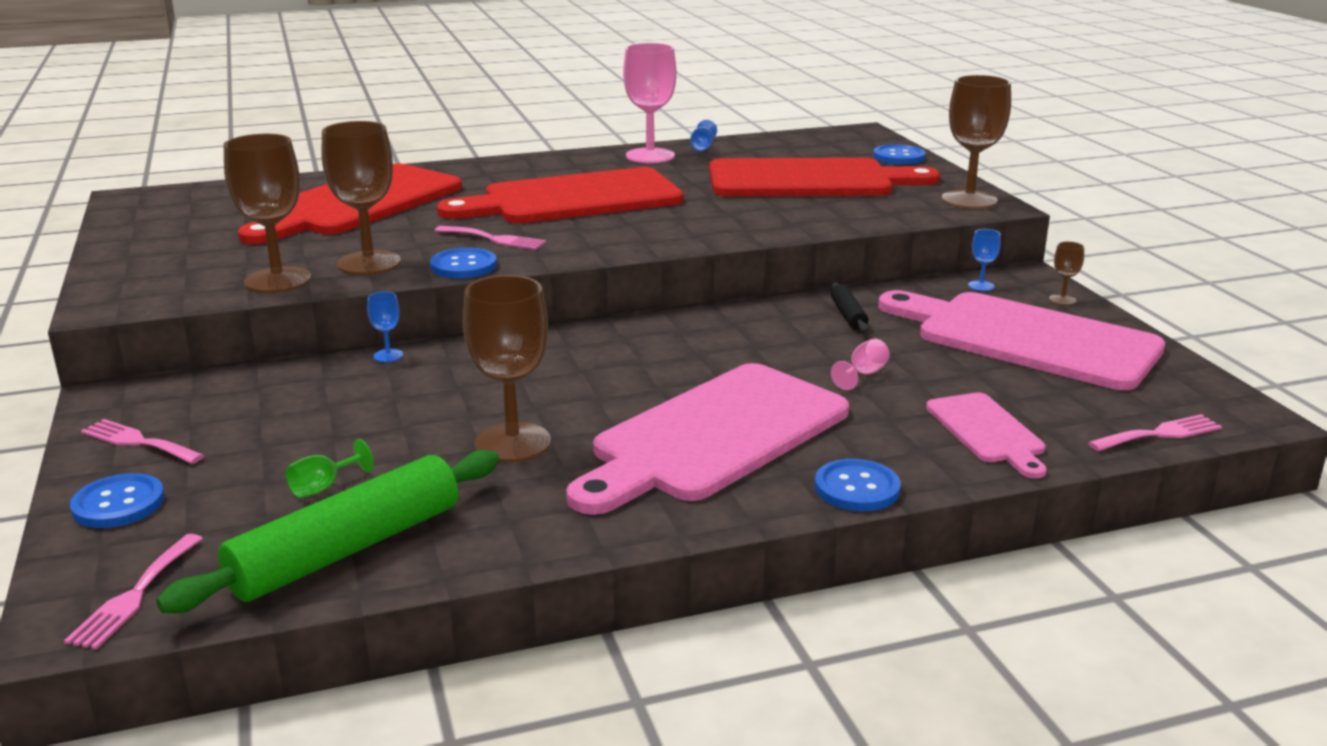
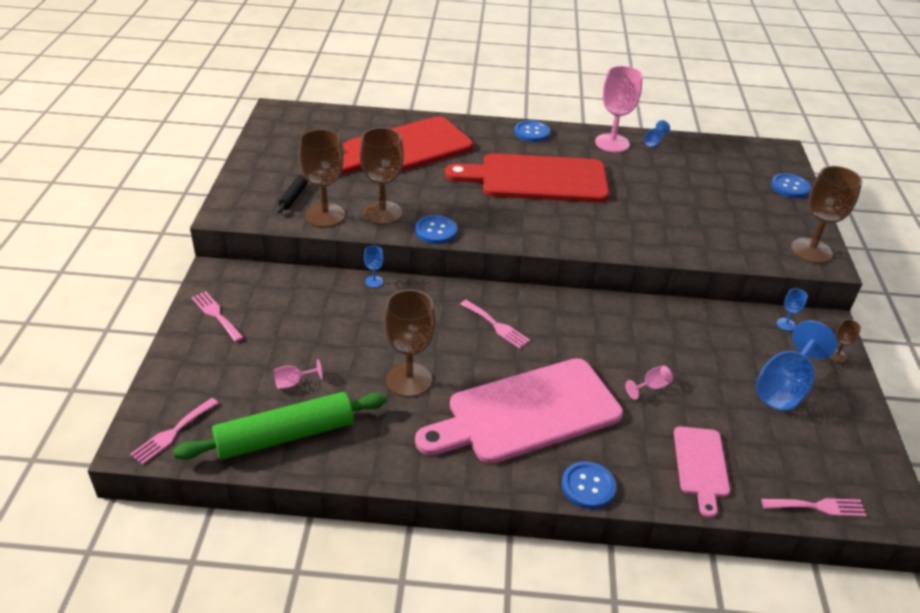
camera: 20 degrees right, 15 degrees up
blue button [70,473,165,528] -> blue button moved to [514,120,550,142]
green goblet [286,439,374,498] -> pink goblet [273,359,323,389]
pink fork [435,226,546,250] -> pink fork moved to [460,300,530,349]
red cutting board [709,157,940,197] -> none
black rolling pin [831,282,869,333] -> black rolling pin moved to [277,175,308,213]
pink cutting board [878,290,1165,390] -> blue goblet [756,320,838,411]

